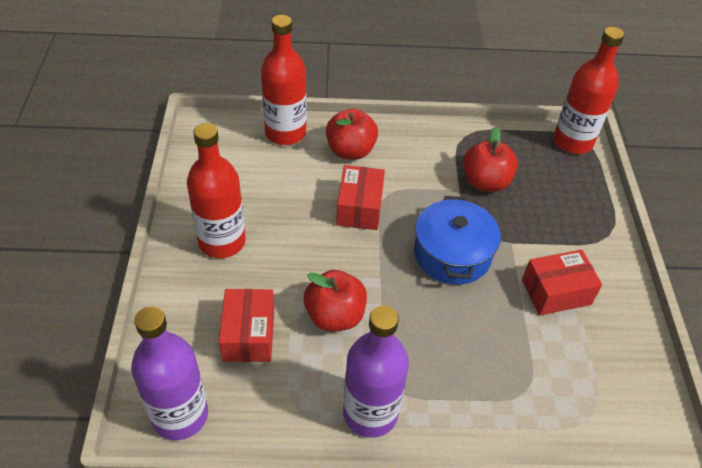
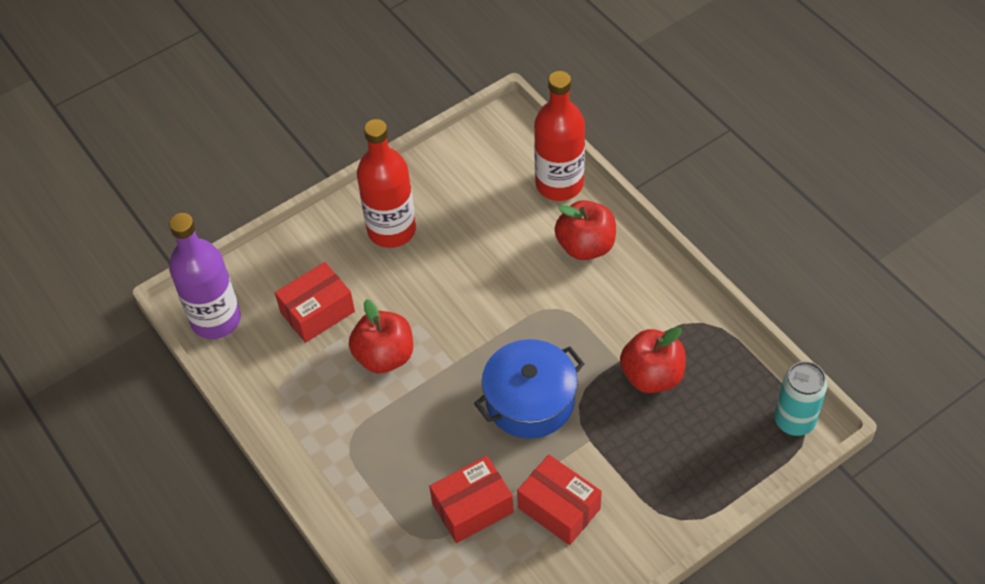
camera: 60 degrees right, 5 degrees up
red box [336,165,385,230] -> red box moved to [429,456,514,543]
purple bottle [343,306,409,438] -> none
red bottle [553,27,625,154] -> turquoise can [774,361,827,436]

